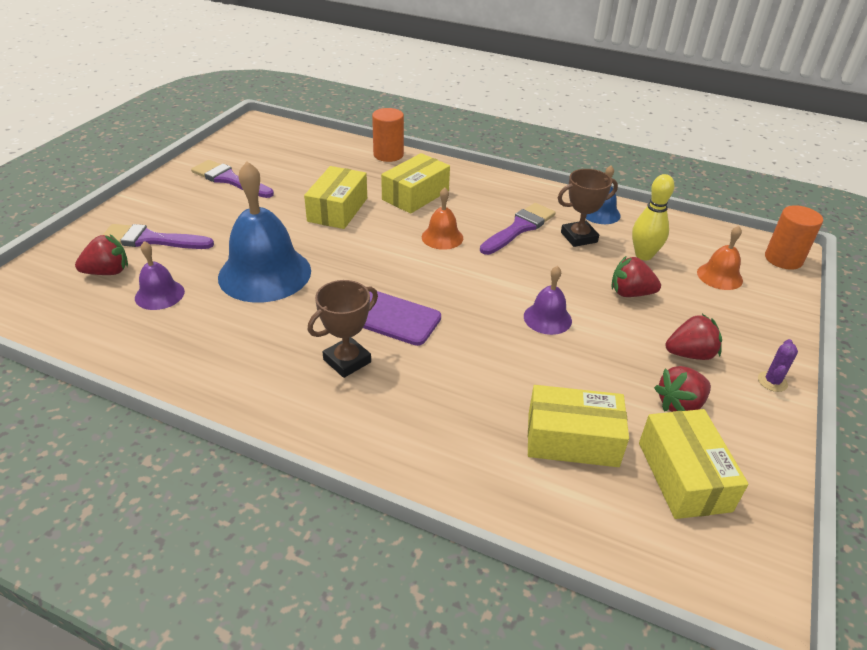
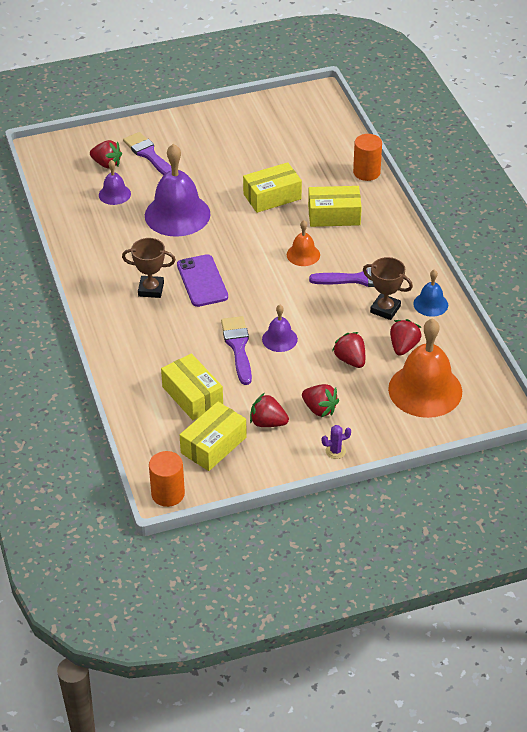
camera: 50 degrees right, 5 degrees up
purple brush [191,160,274,198] -> purple brush moved to [221,316,252,385]
blue bell [218,161,311,303] -> purple bell [145,144,211,237]
yellow bowling pin [632,174,675,260] -> red strawberry [390,319,422,356]
orange bell [697,226,743,290] -> orange bell [388,318,462,418], size x2.01
orange cylinder [765,205,823,270] -> orange cylinder moved to [149,451,185,507]

